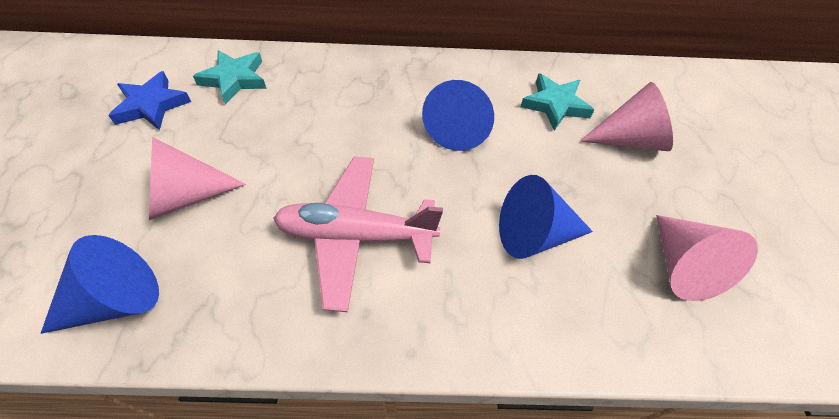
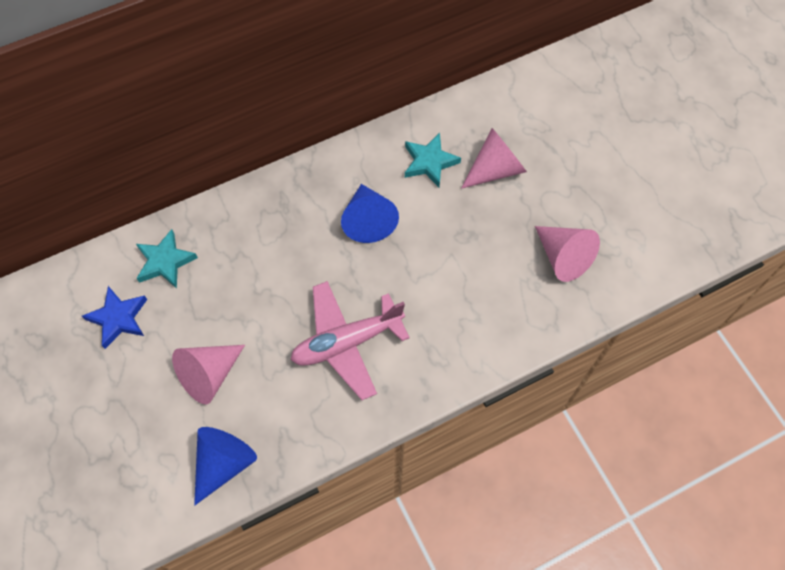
camera: 25 degrees left, 10 degrees up
blue cone [499,175,593,259] -> none

